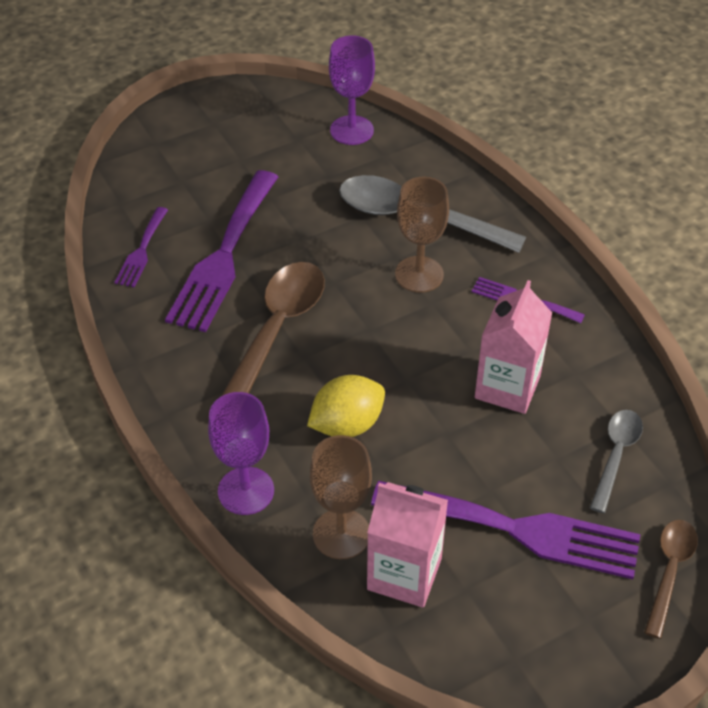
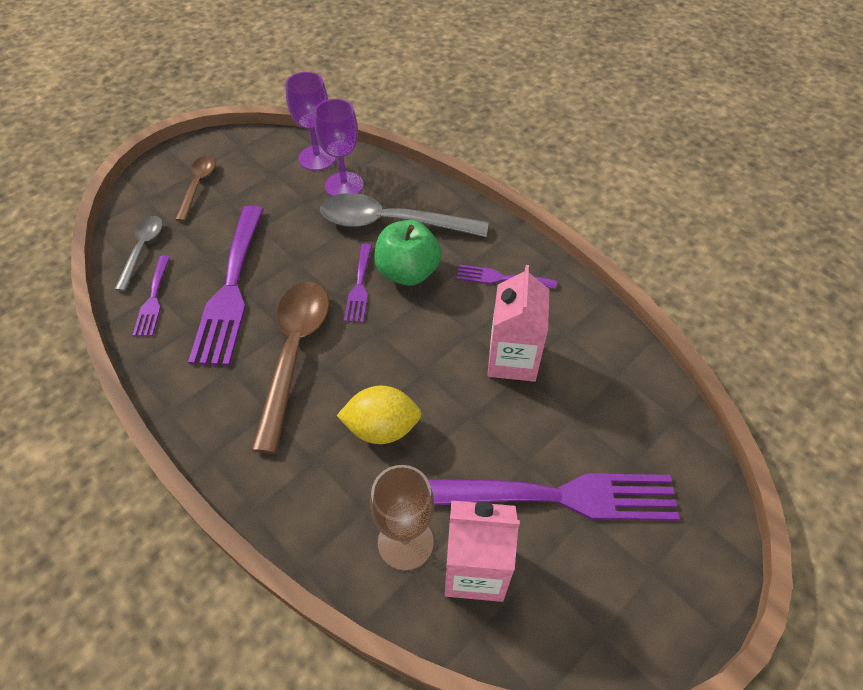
camera: 15 degrees left, 5 degrees up
purple goblet [208,392,274,515] -> purple goblet moved to [314,99,364,196]
yellow lemon [307,375,385,437] -> yellow lemon turned 45 degrees clockwise [337,386,422,444]
brown goblet [395,177,449,293] -> green apple [374,220,442,286]
grey spoon [590,410,643,513] -> grey spoon moved to [114,216,163,291]
brown spoon [644,520,698,639] -> brown spoon moved to [175,156,216,222]
none -> purple fork [344,244,372,323]

